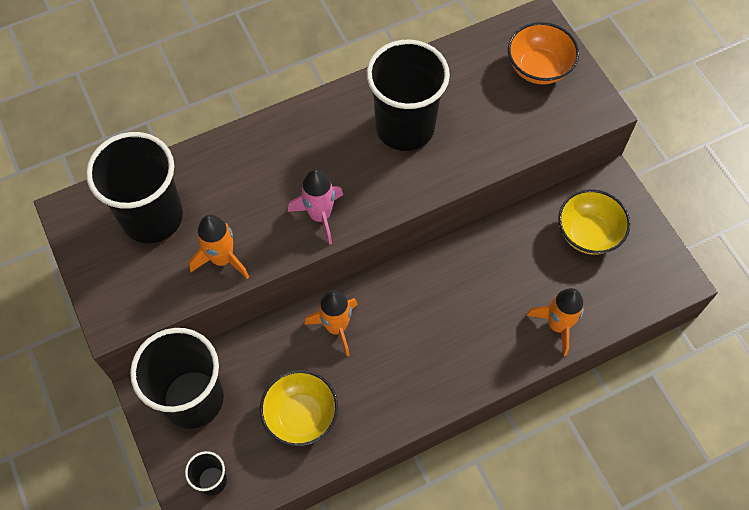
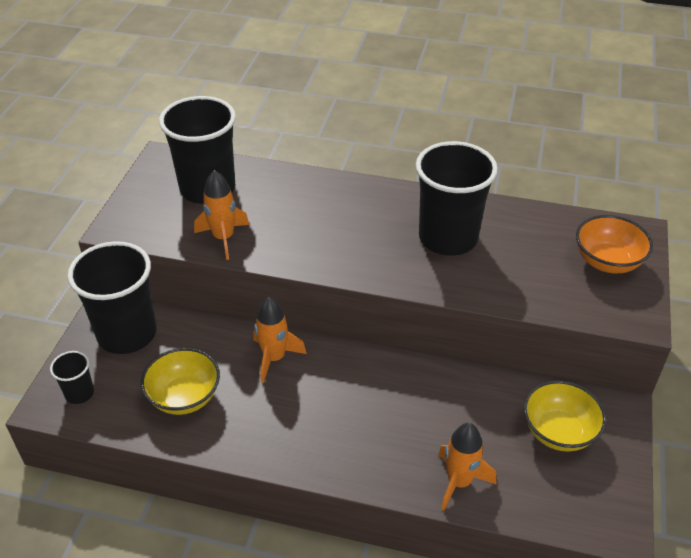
camera: 40 degrees right, 20 degrees down
pink rocket [288,169,343,245] -> none

